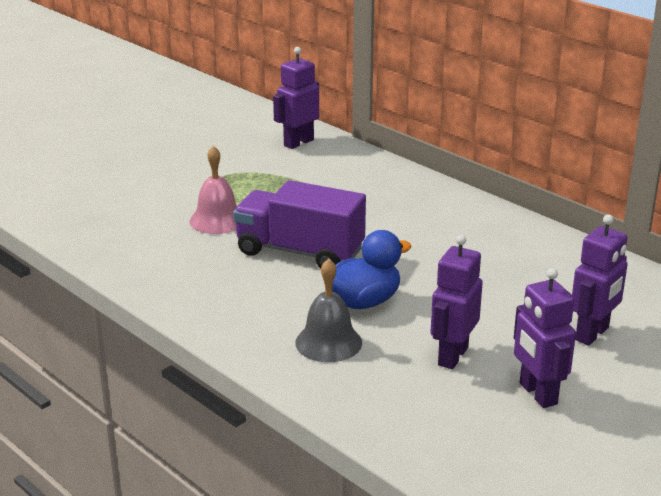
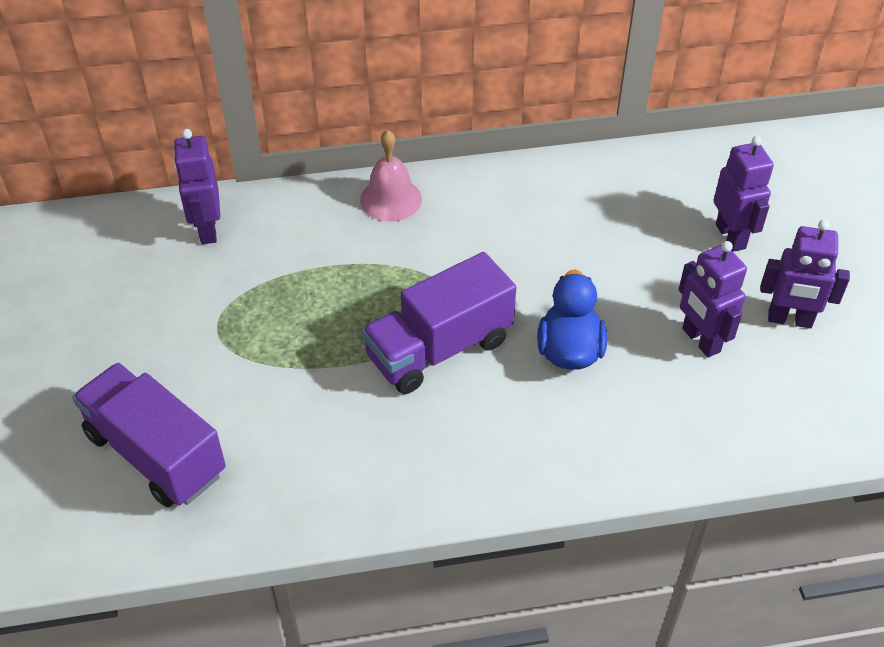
camera: 55 degrees left, 20 degrees up
pink bell [189,146,237,234] -> pink bell moved to [360,130,422,222]
grey bell [295,258,362,362] -> none
none -> purple truck [72,363,226,508]

